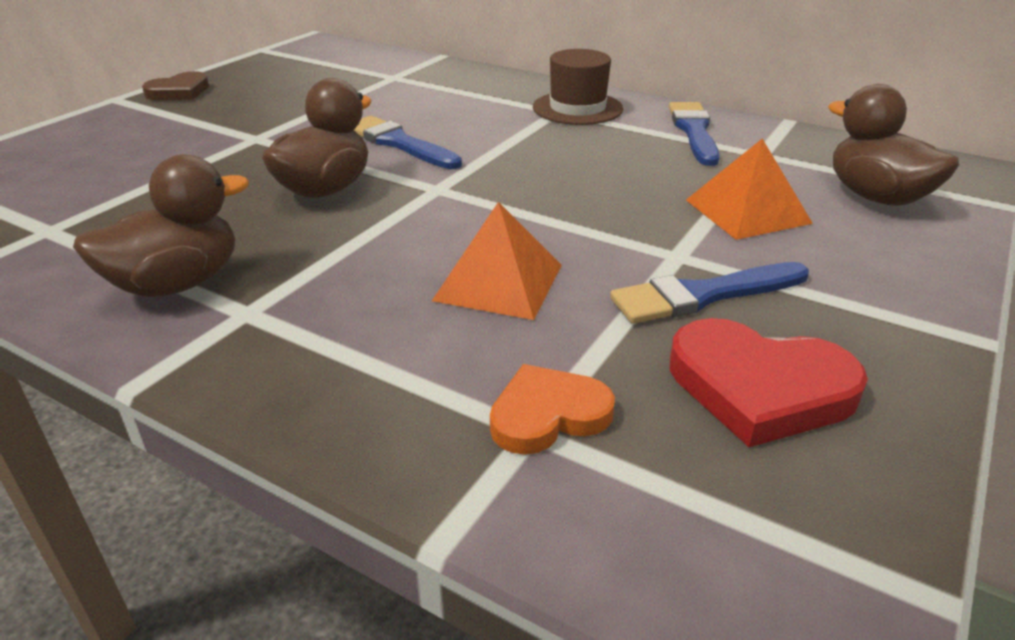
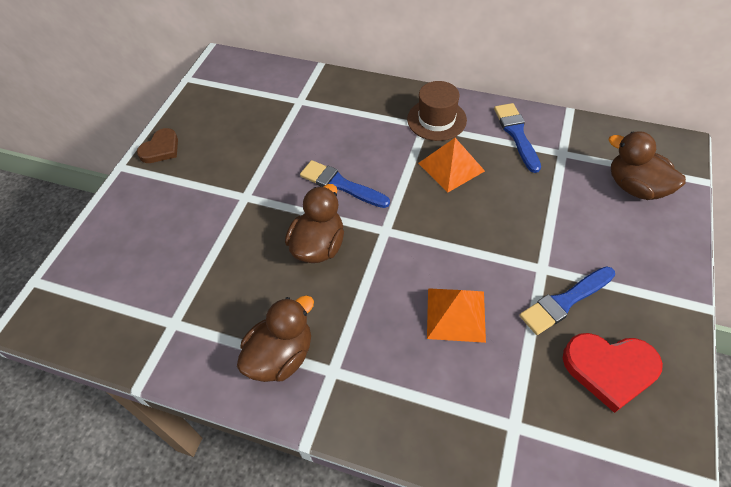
camera: 10 degrees left, 20 degrees up
orange heart [490,364,615,455] -> none
orange pyramid [686,139,813,240] -> orange pyramid moved to [418,138,485,193]

